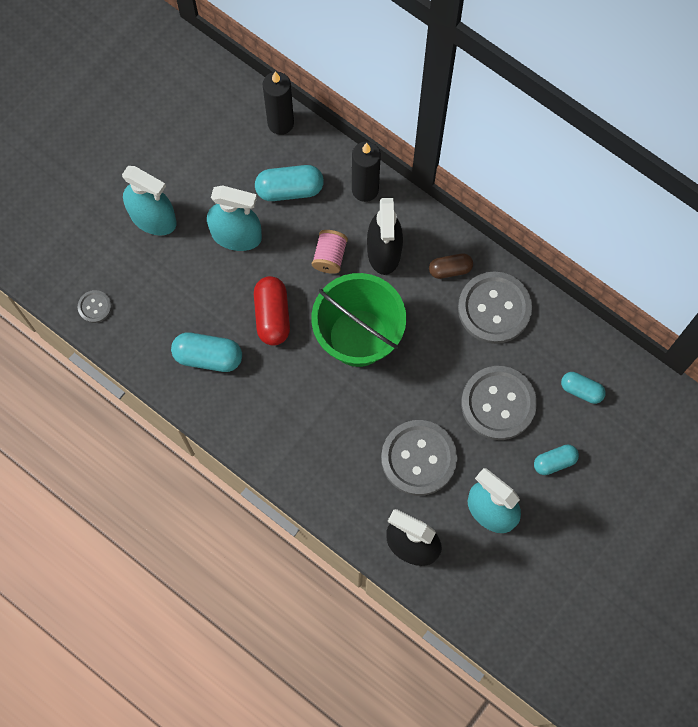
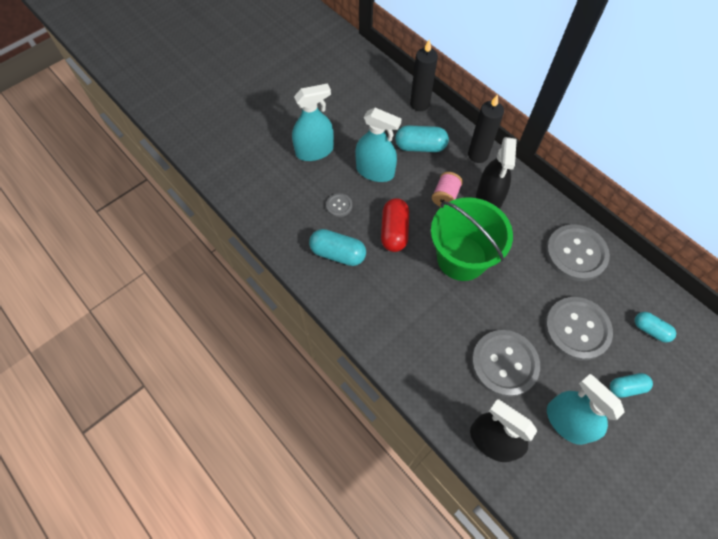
camera: 10 degrees right, 10 degrees down
grey button [78,290,112,323] -> grey button moved to [326,193,352,217]
turquoise spray bottle [122,166,177,235] -> turquoise spray bottle turned 60 degrees counterclockwise [292,83,334,161]
brown capsule [429,253,473,279] -> none

